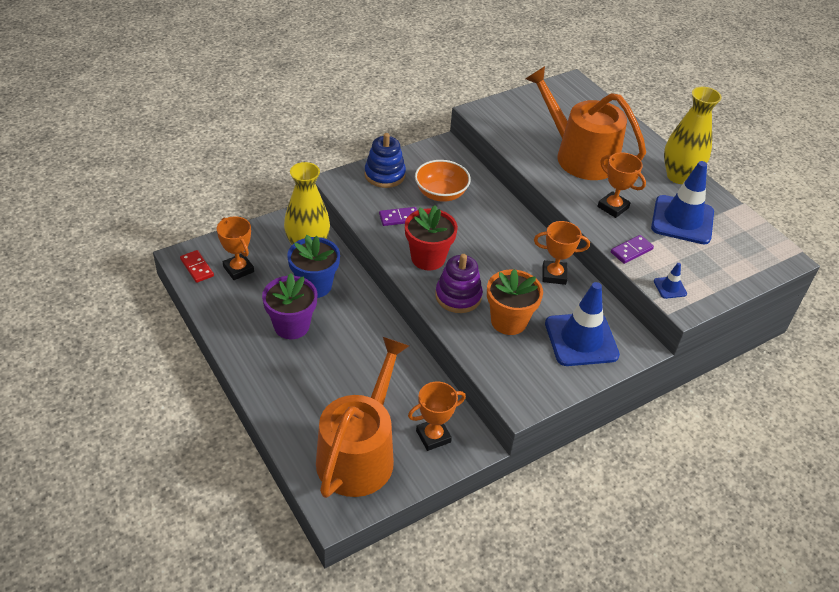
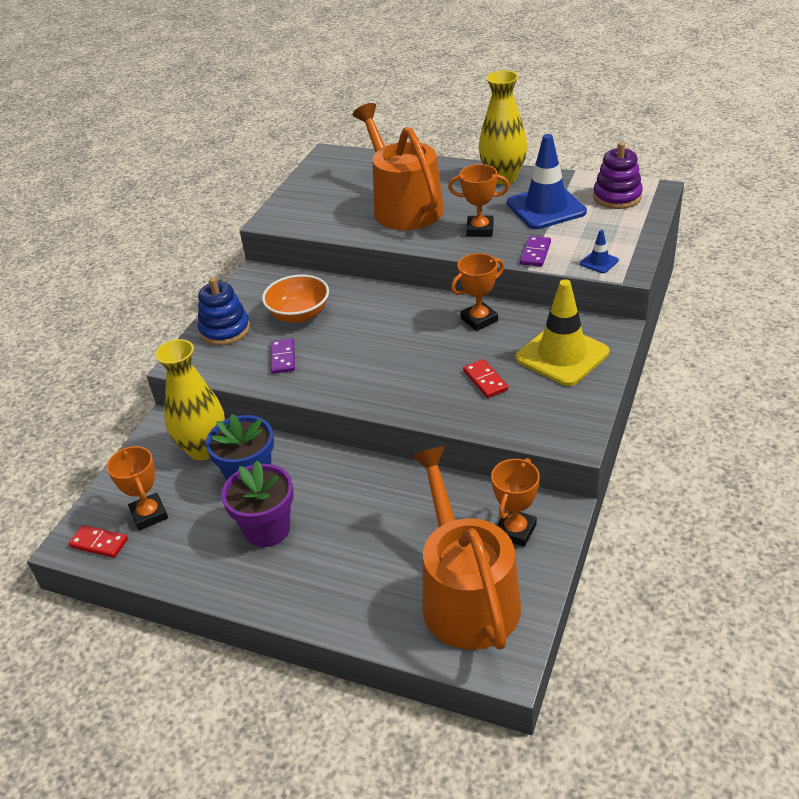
camera: 30 degrees left, 5 degrees down
orange trophy [217,216,254,280] -> orange trophy turned 45 degrees clockwise [107,446,168,530]
purple domino [379,207,417,226] -> purple domino turned 45 degrees counterclockwise [271,338,295,374]
red flower pot [405,205,458,270] -> none
purple stacking toy [435,254,483,313] -> purple stacking toy moved to [593,142,643,209]
orange flower pot [487,269,543,335] -> red domino [463,359,508,398]
orange watering can [525,66,646,180] -> orange watering can turned 60 degrees clockwise [352,103,444,230]
blue traffic cone [545,282,620,366] -> yellow traffic cone [516,279,610,386]

